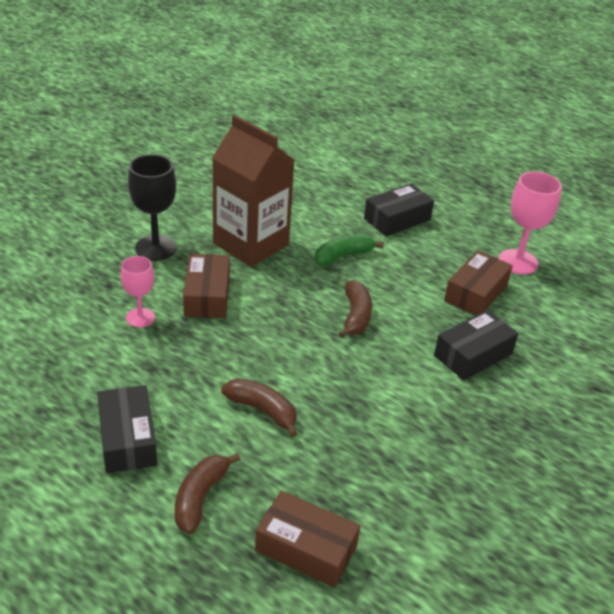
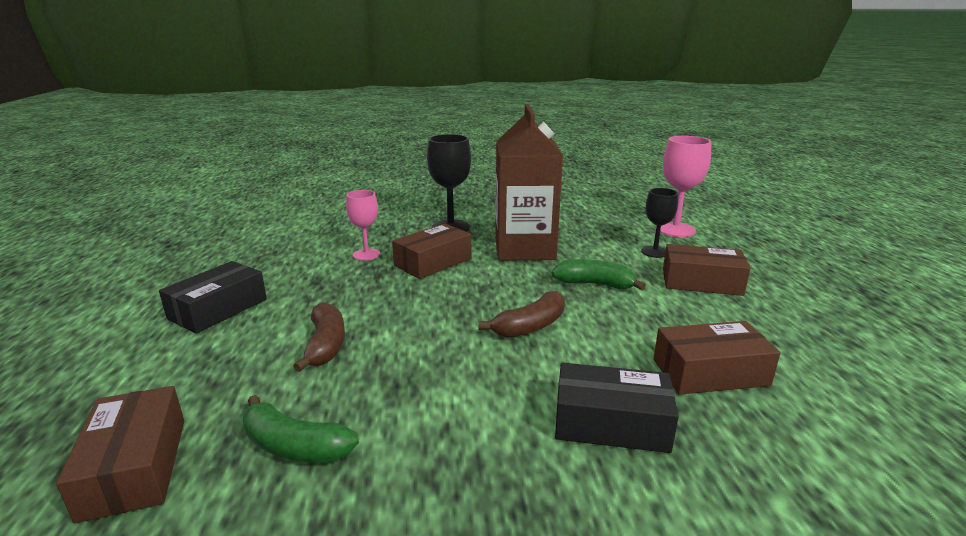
camera: 50 degrees right, 15 degrees down
brown banana [175,453,241,534] -> none
black box [364,184,434,236] -> brown box [663,244,750,296]
pink goblet [498,171,562,275] -> pink goblet moved to [656,136,712,237]
none -> green banana [243,395,359,463]
none -> black goblet [641,188,678,258]

